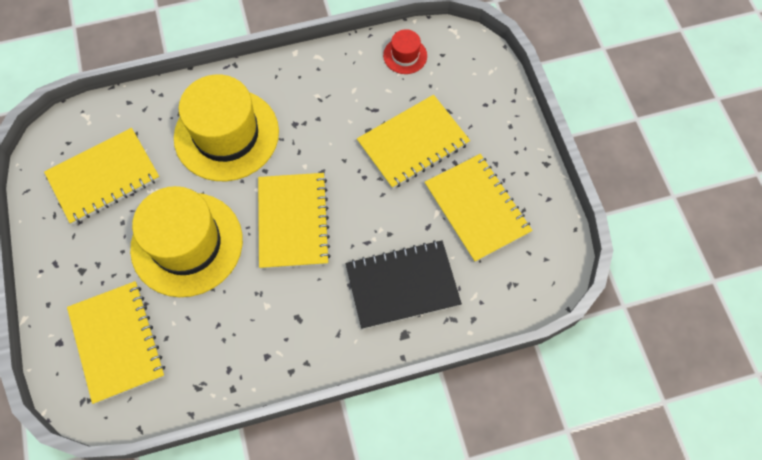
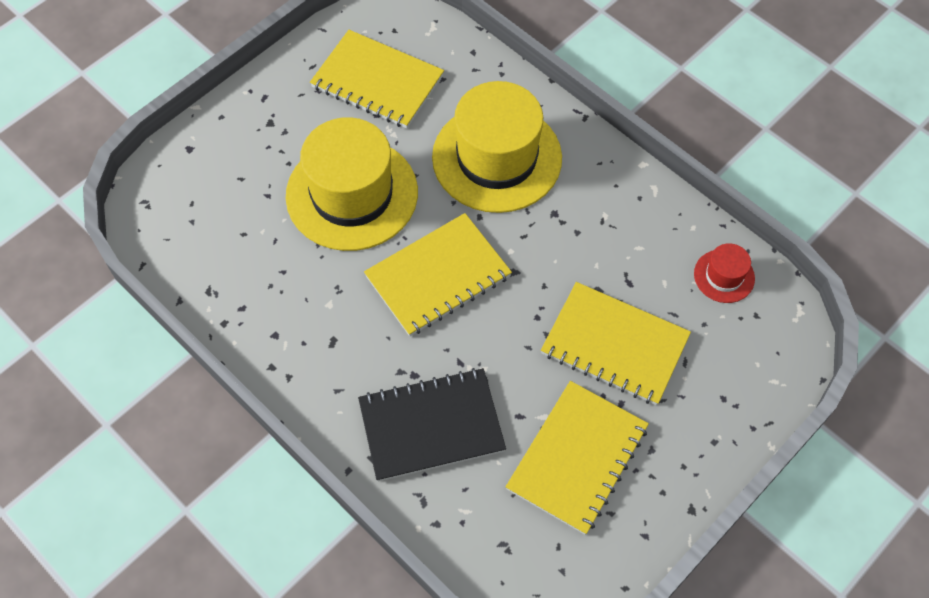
camera: 60 degrees right, 5 degrees down
yellow notebook [67,281,165,404] -> none
black notebook [345,240,462,329] -> black notebook turned 60 degrees counterclockwise [358,368,506,482]

